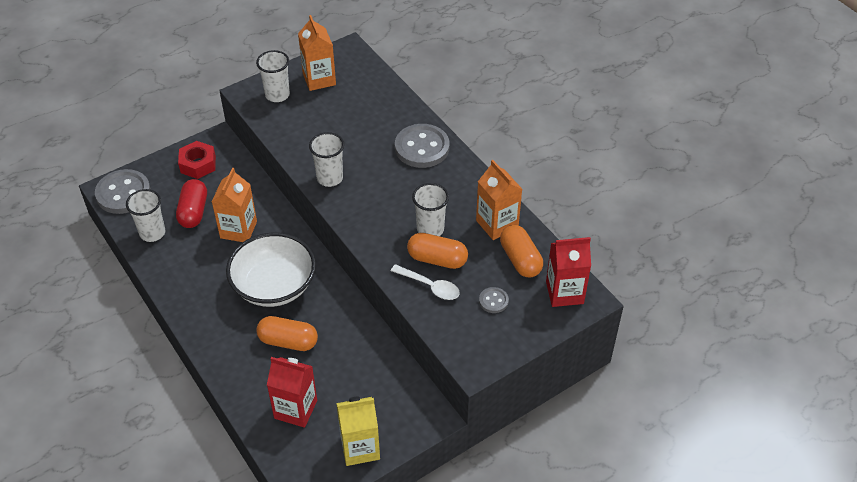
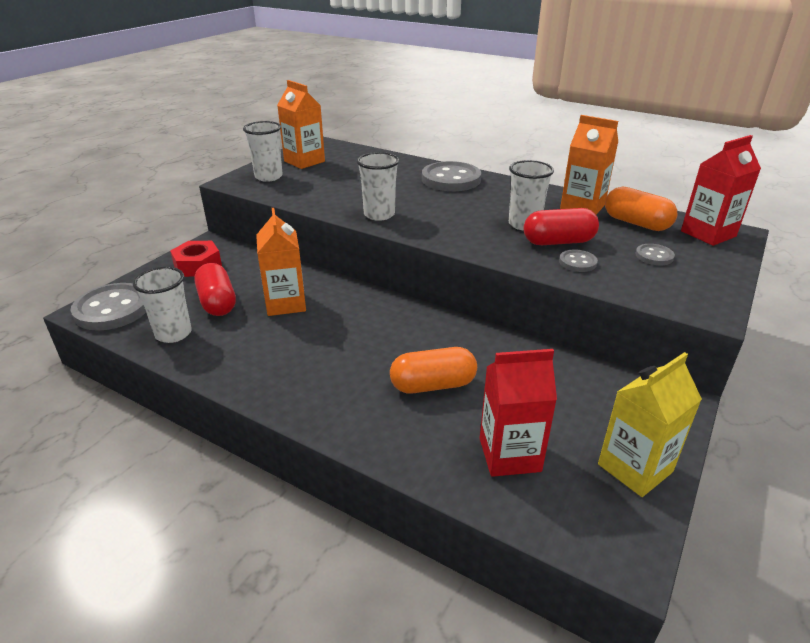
camera: 25 degrees left, 15 degrees down
white bowl [226,233,316,307] -> none
white spoon [391,264,460,300] -> grey button [559,250,598,272]
orange capsule [407,233,468,269] -> red capsule [523,208,599,245]

